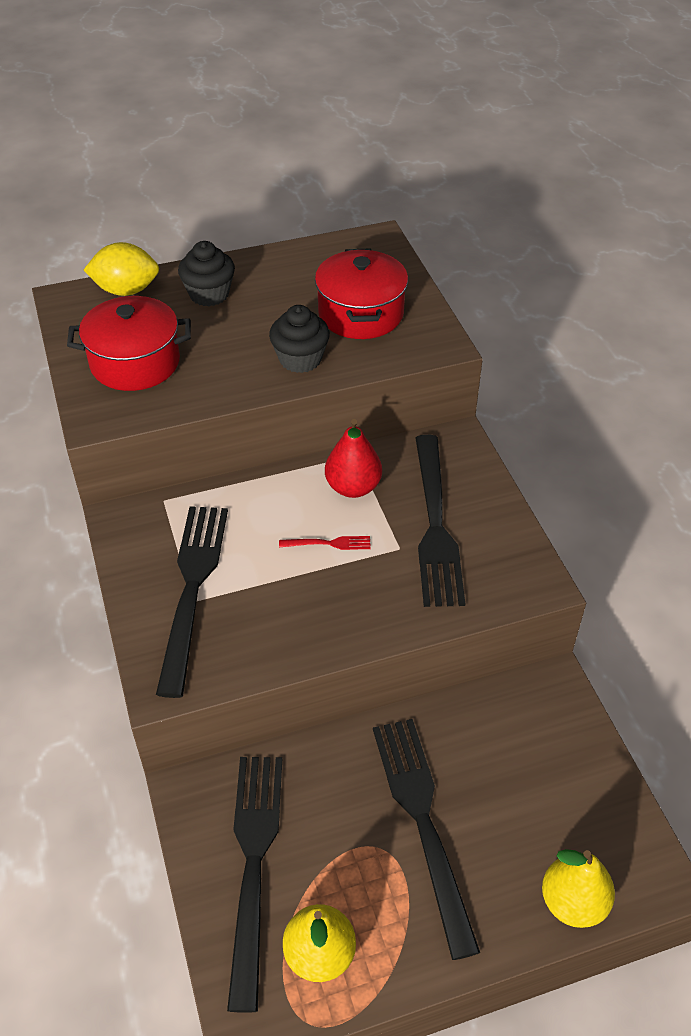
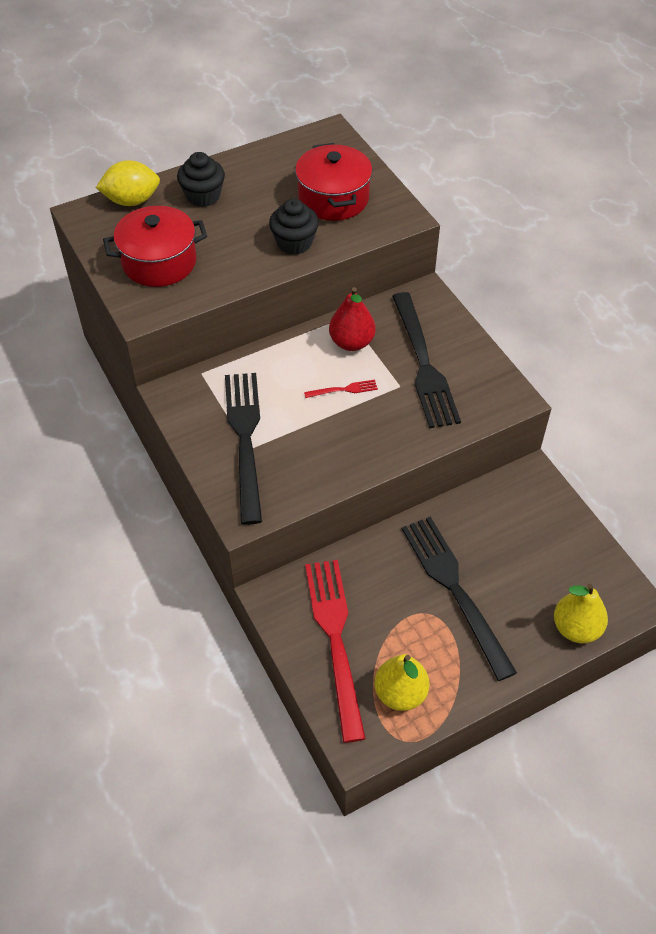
camera: 10 degrees left, 5 degrees up
black fork [227,757,282,1013] -> red fork [305,560,366,743]

